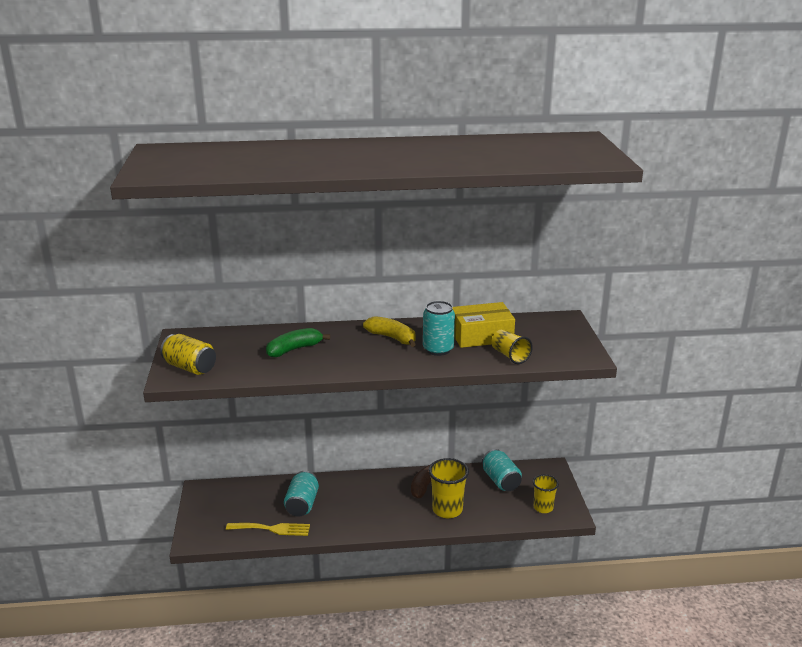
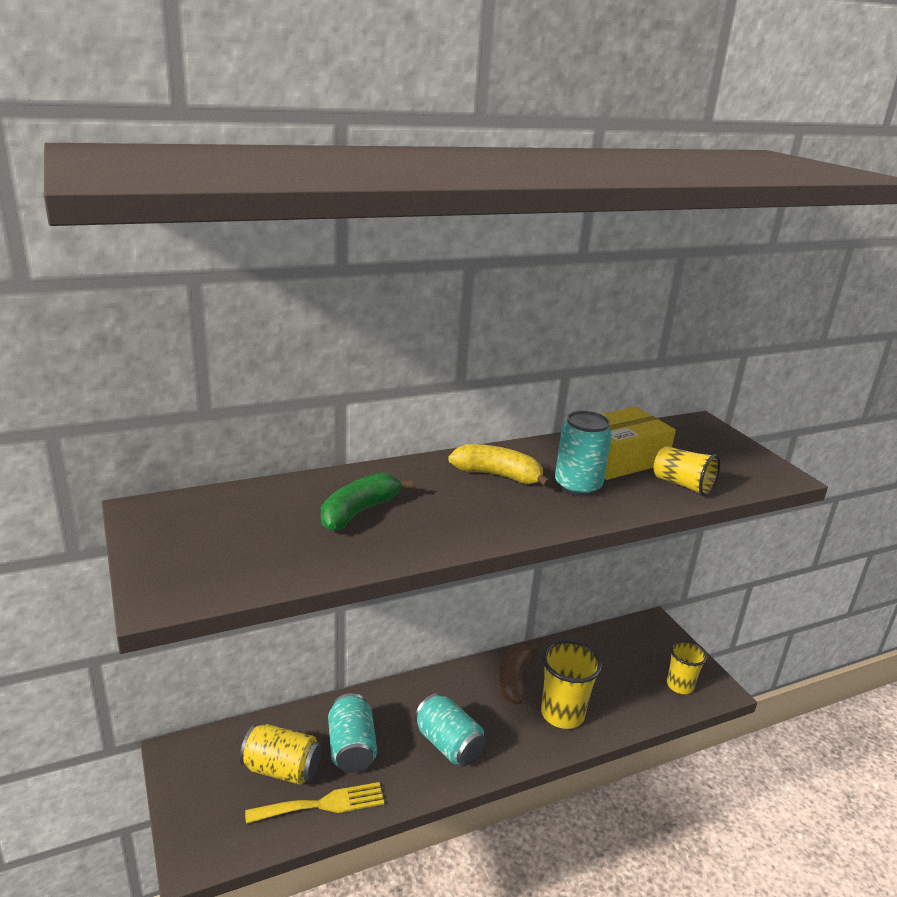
camera: 20 degrees left, 0 degrees up
yellow can [160,334,216,375] -> yellow can moved to [240,724,322,785]
turquoise can [482,449,522,491] -> turquoise can moved to [415,693,486,766]

